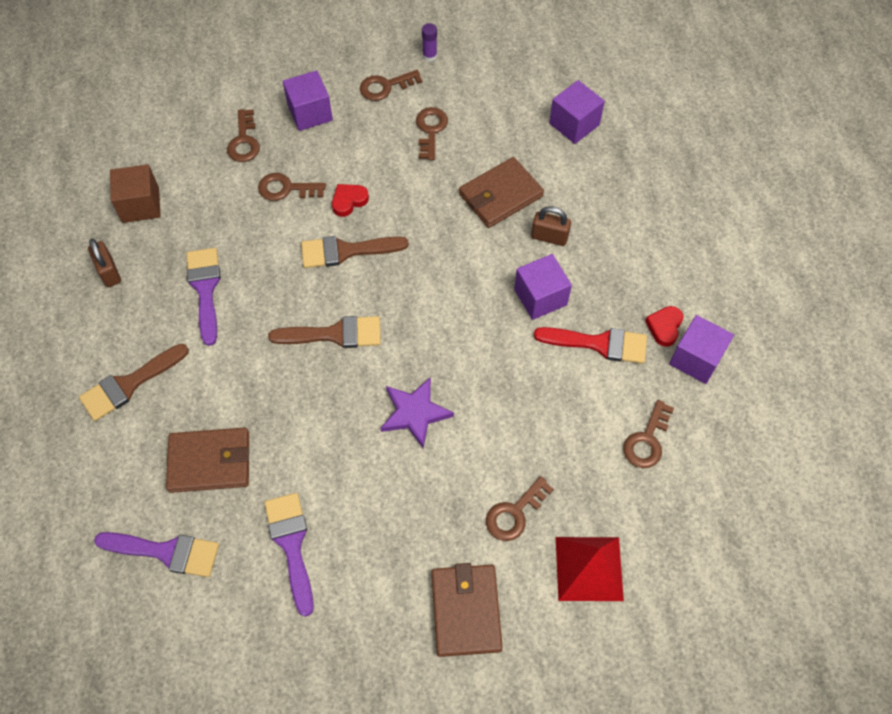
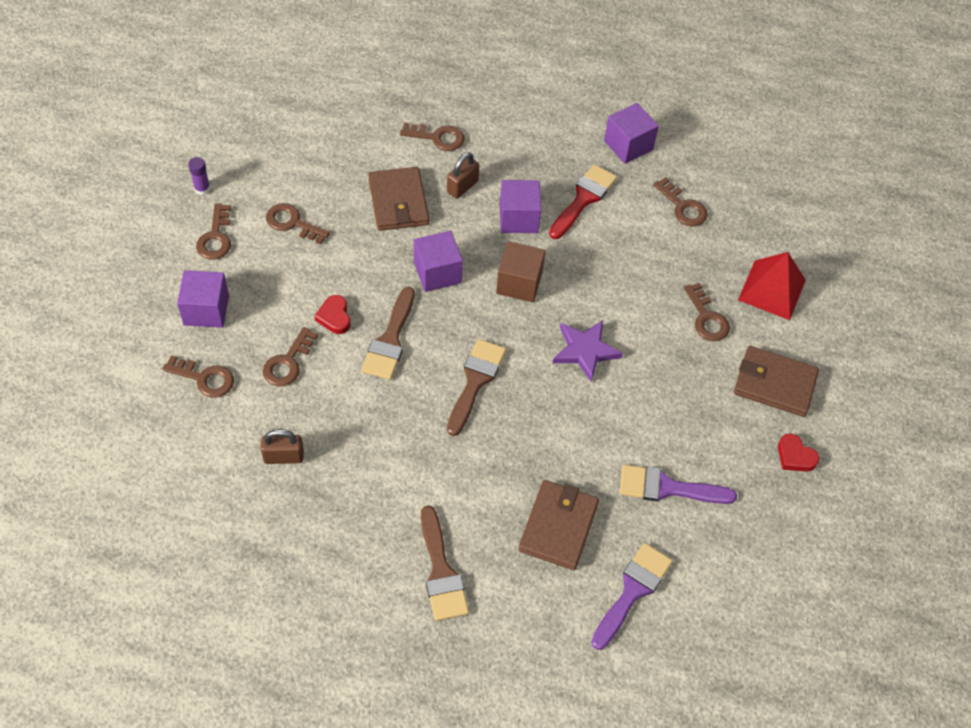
camera: 70 degrees left, 5 degrees down
brown padlock [88,239,121,287] -> brown padlock moved to [261,429,304,464]
brown cube [110,164,161,223] -> brown cube moved to [496,241,546,302]
purple brush [186,248,221,346] -> none
purple cube [549,80,605,144] -> purple cube moved to [414,231,463,292]
red heart [645,306,683,347] -> red heart moved to [778,433,819,472]
none -> brown key [400,122,465,151]

